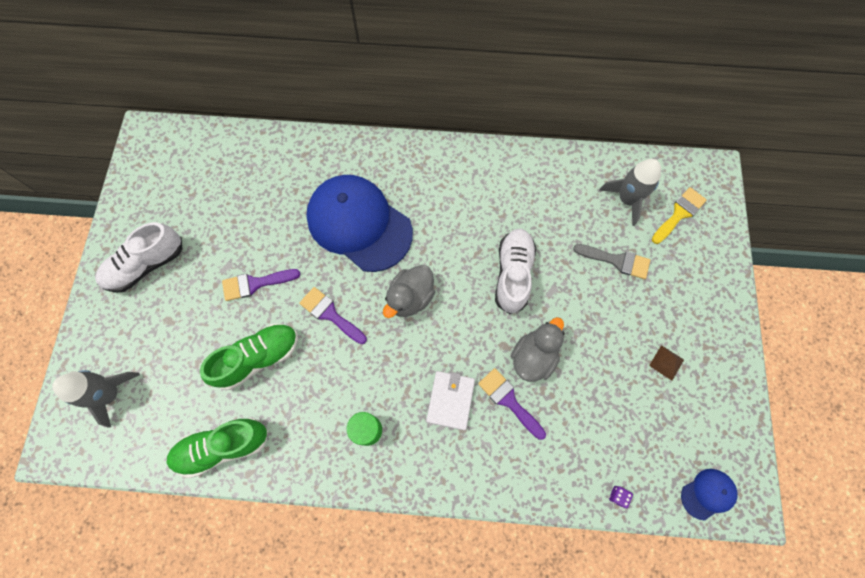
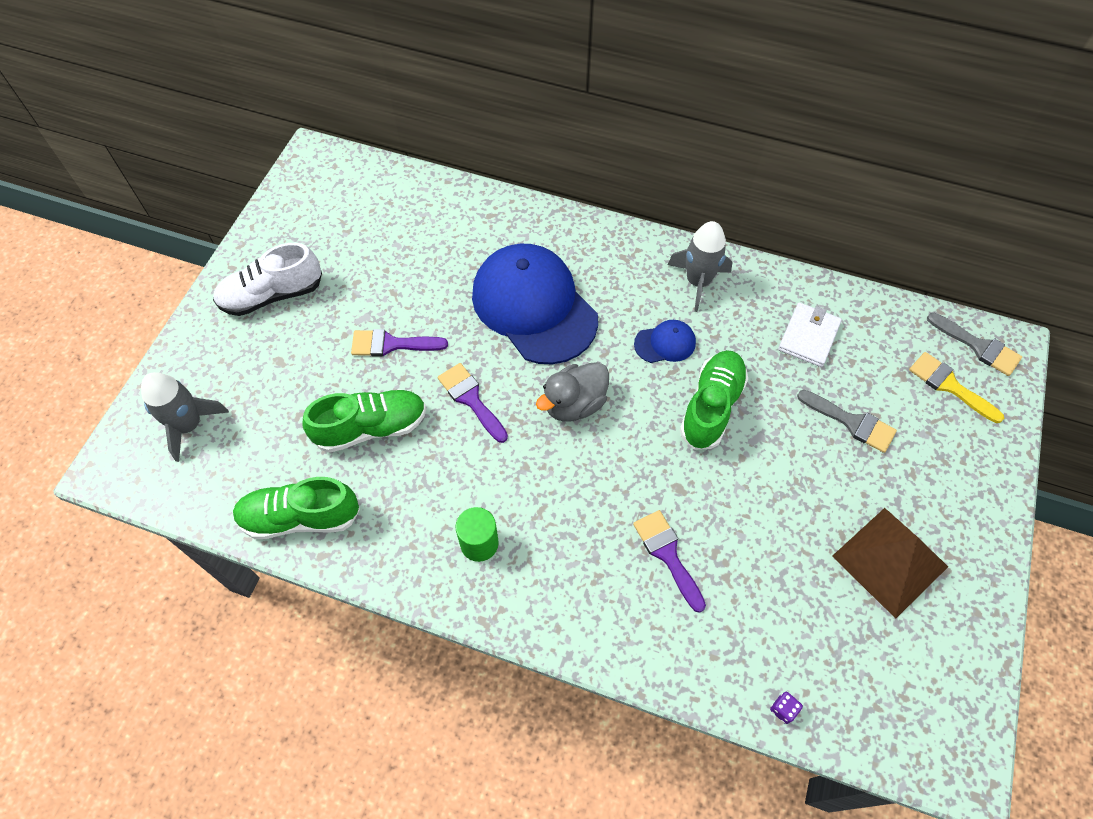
camera: 15 degrees right, 10 degrees down
white wallet [426,371,475,430] -> white wallet moved to [778,302,842,367]
white shoe [495,229,536,314] -> green shoe [680,350,748,450]
grey duck [511,317,565,382] -> none
grey rocket [599,159,661,226] -> grey rocket moved to [668,221,732,312]
brown pyramid [649,345,684,381] -> brown pyramid [832,508,948,619], size x2.32
yellow brush [652,187,707,244] -> yellow brush turned 105 degrees counterclockwise [909,352,1004,423]
blue cap [681,469,738,521] -> blue cap moved to [634,320,696,363]
none -> grey brush [927,313,1022,376]

